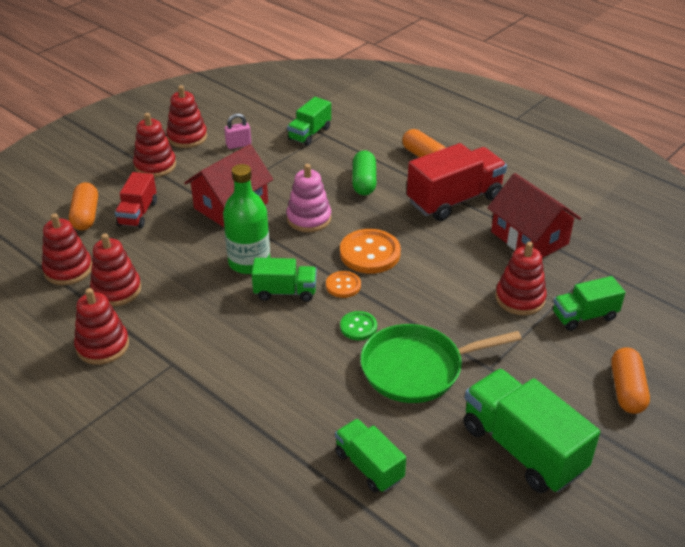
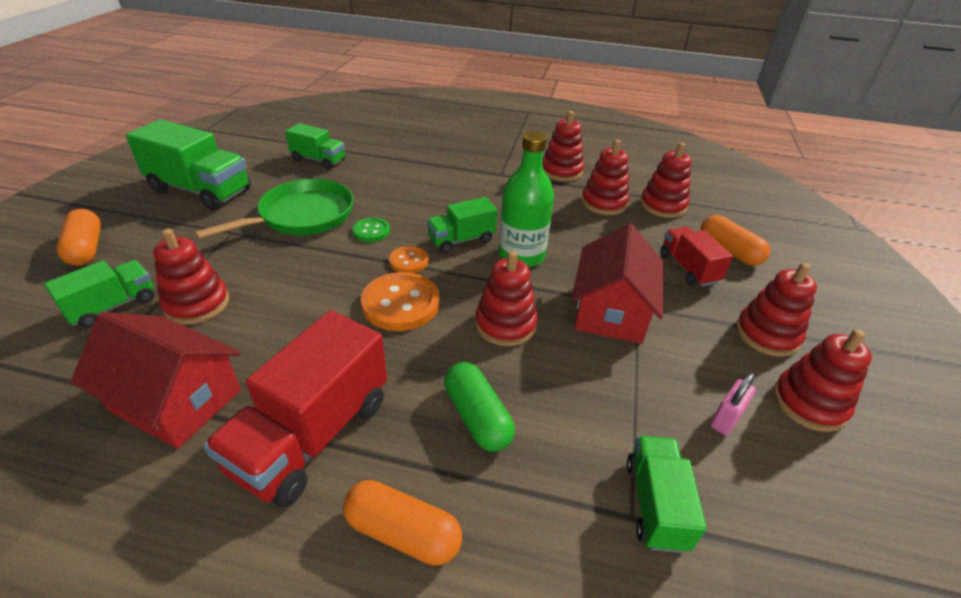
camera: 150 degrees right, 0 degrees up
pink stacking toy [286,164,331,232] -> red stacking toy [475,251,538,346]

